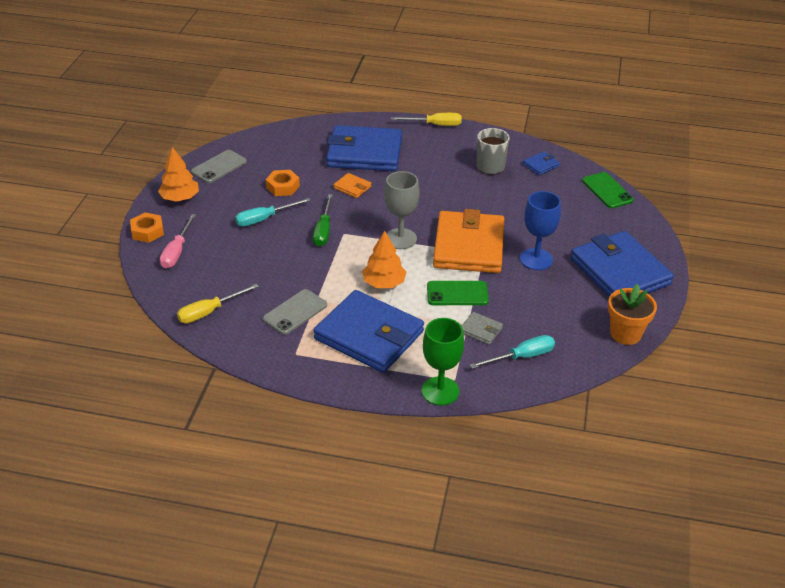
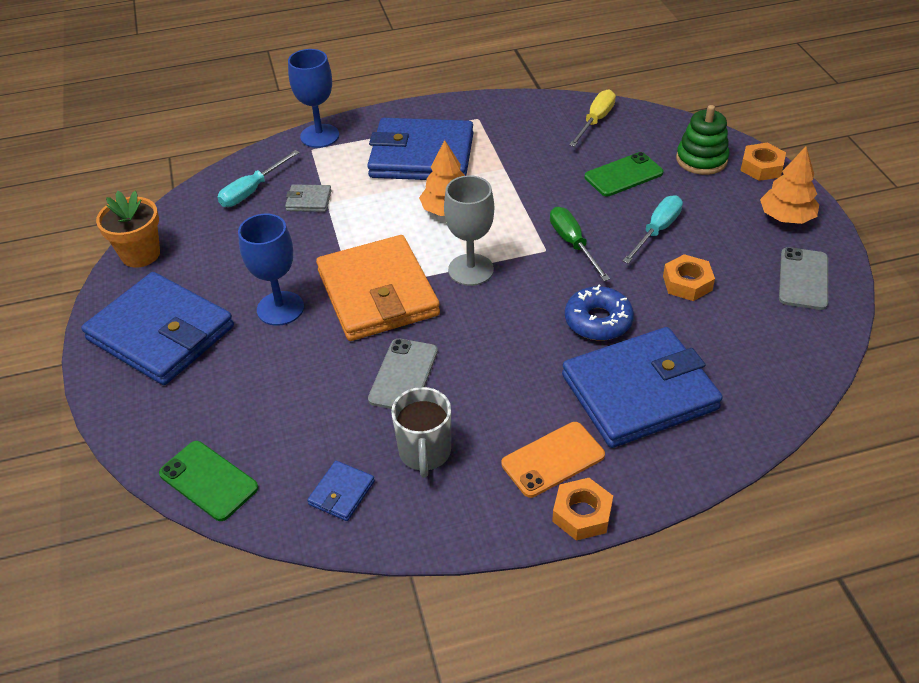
camera: 155 degrees right, 5 degrees up
pink screwdriver [160,214,196,268] -> green stacking toy [676,105,729,175]
grey phone [263,289,327,335] -> grey phone moved to [368,338,438,409]
orange wallet [333,173,371,198] -> blue donut [565,284,634,340]
yellow screwdriver [391,113,462,126] -> orange nut [552,478,613,541]
green goblet [421,318,464,405] -> blue goblet [288,49,339,148]
green phone [427,281,489,305] -> green phone moved to [585,152,664,196]
none -> orange phone [502,422,605,498]

